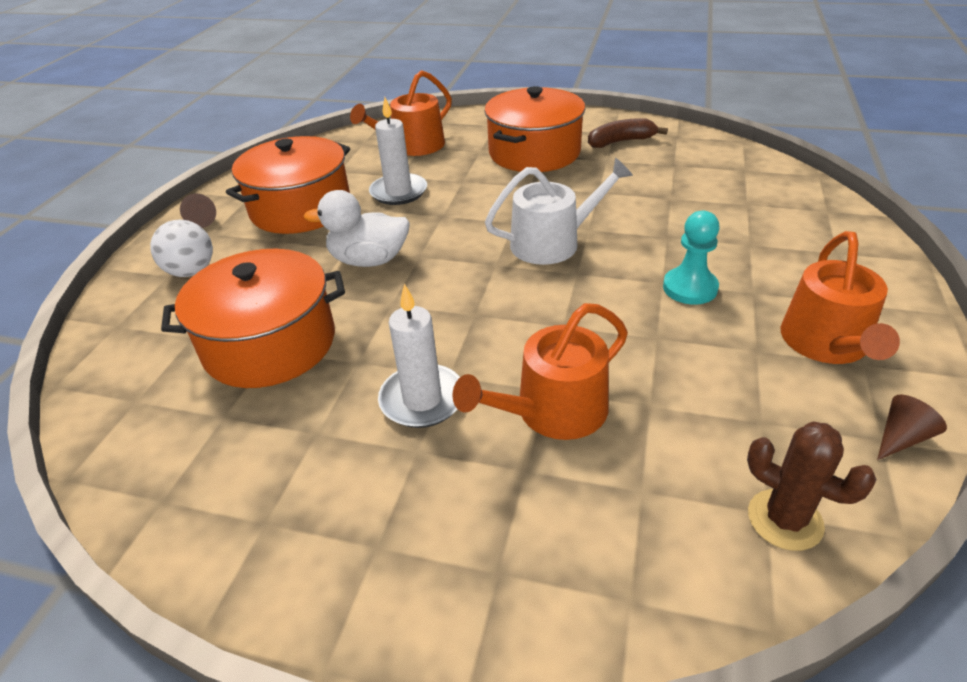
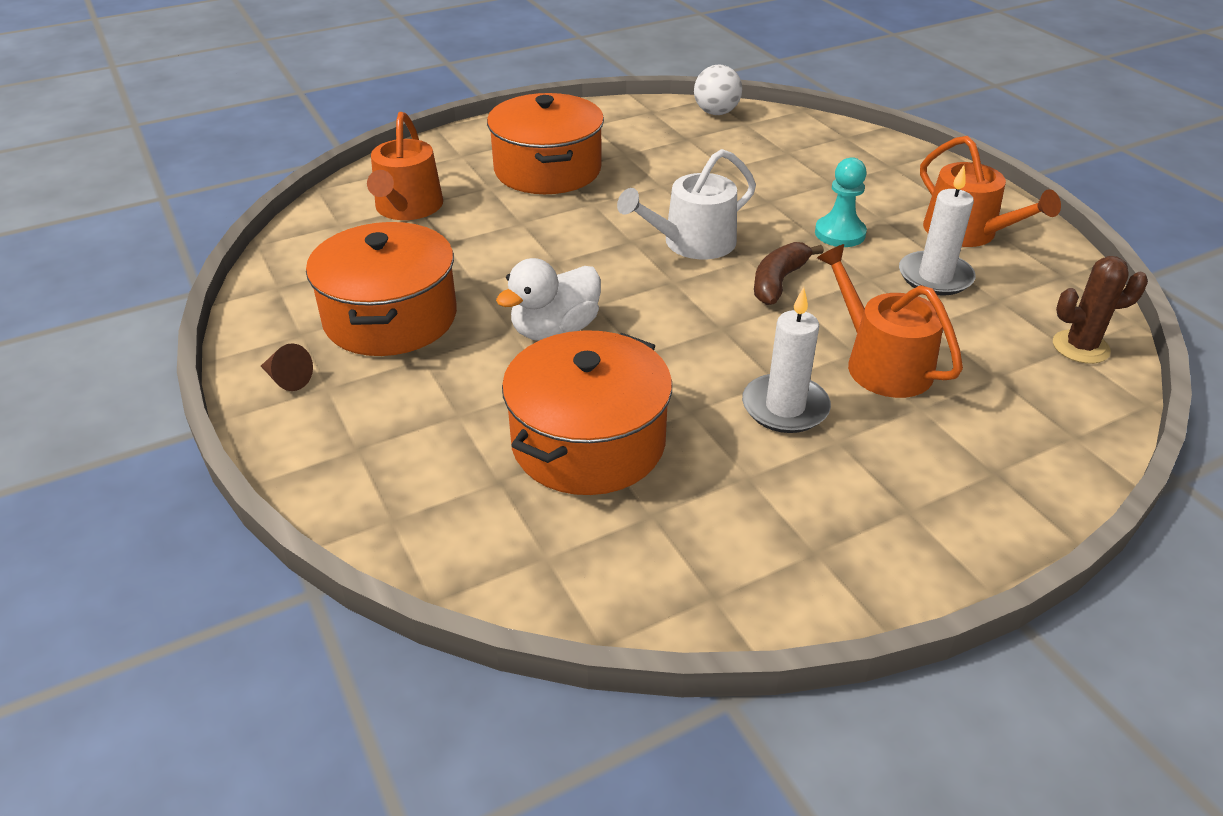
camera: 45 degrees left, 0 degrees up
white ball [150,220,213,277] -> white ball moved to [694,65,742,115]
white candle [369,98,427,205] -> white candle moved to [899,165,976,295]
orange watering can [453,303,628,440] -> orange watering can turned 135 degrees clockwise [817,244,963,398]
white watering can [485,158,633,265] -> white watering can turned 150 degrees counterclockwise [617,149,756,259]
brown banana [588,118,668,148] -> brown banana moved to [754,242,824,305]
brown cone [877,395,947,460] -> none

